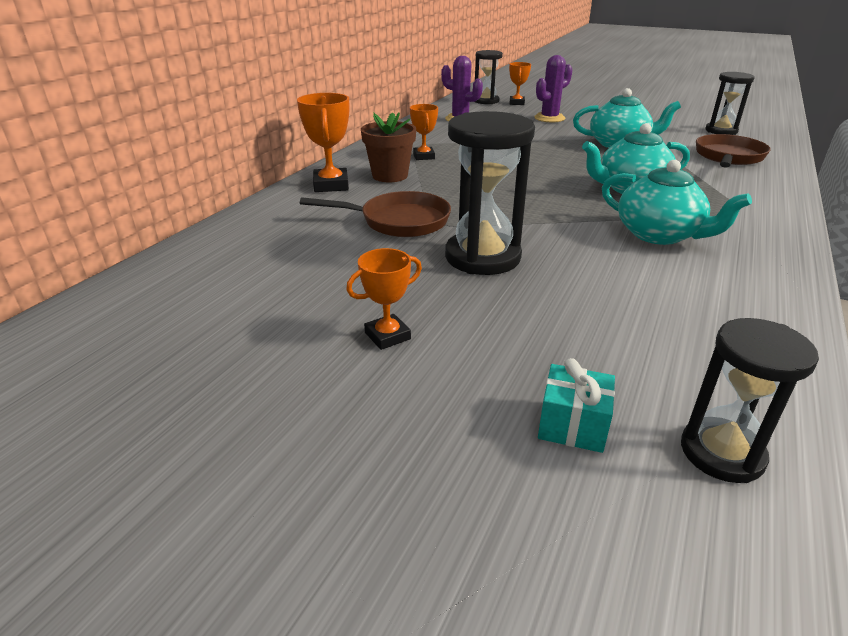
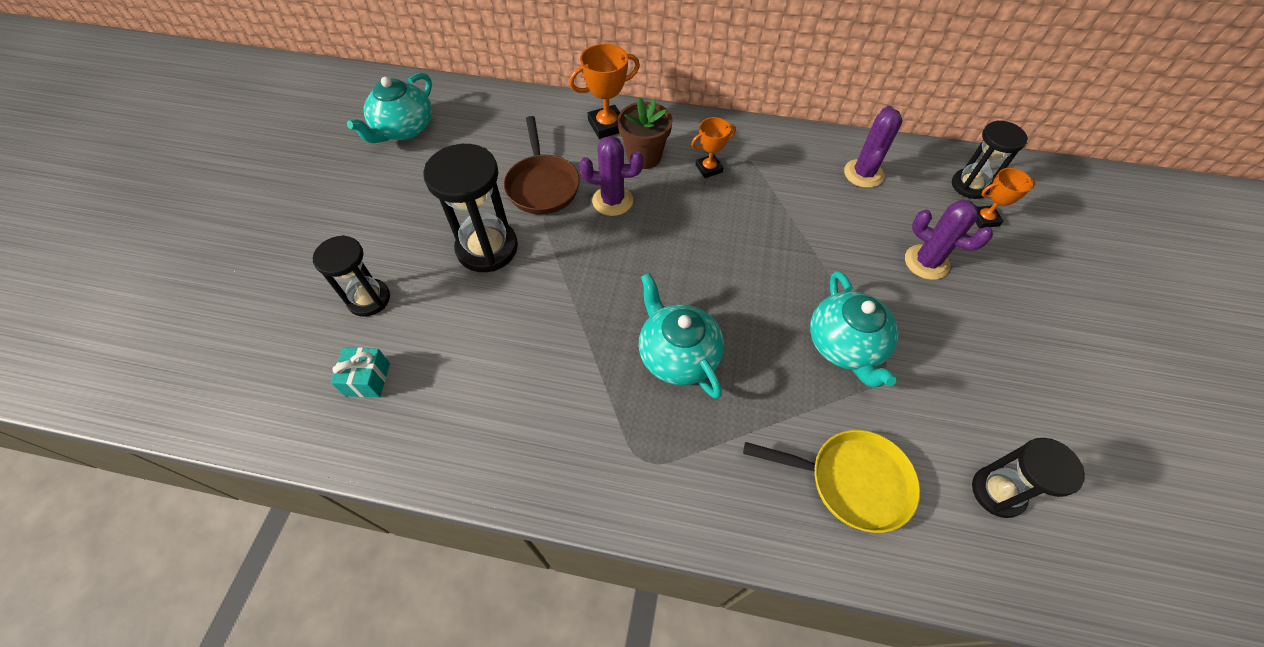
camera: 75 degrees right, 25 degrees up
orange trophy [346,248,422,350] -> none
turquoise gift [538,358,615,453] -> turquoise gift moved to [331,347,390,397]
turquoise teapot [602,160,752,245] -> turquoise teapot moved to [347,73,432,143]
black hourglass [681,318,819,483] -> black hourglass moved to [313,235,390,317]
brown pan [696,134,771,167] -> yellow pan [743,430,920,533]
none -> purple cactus [579,136,643,216]

